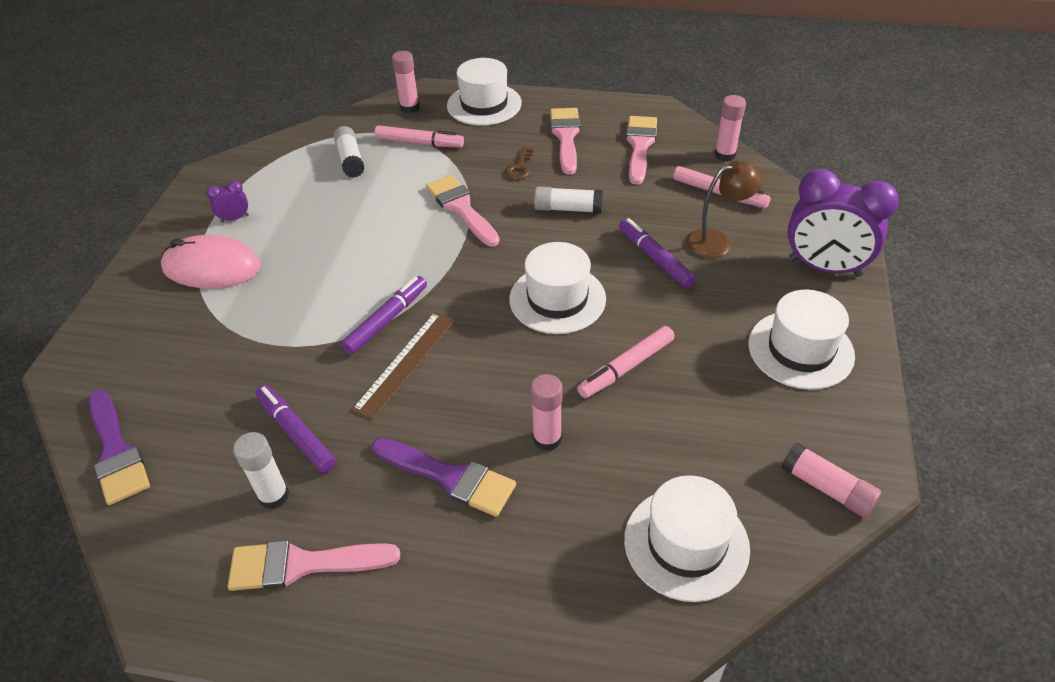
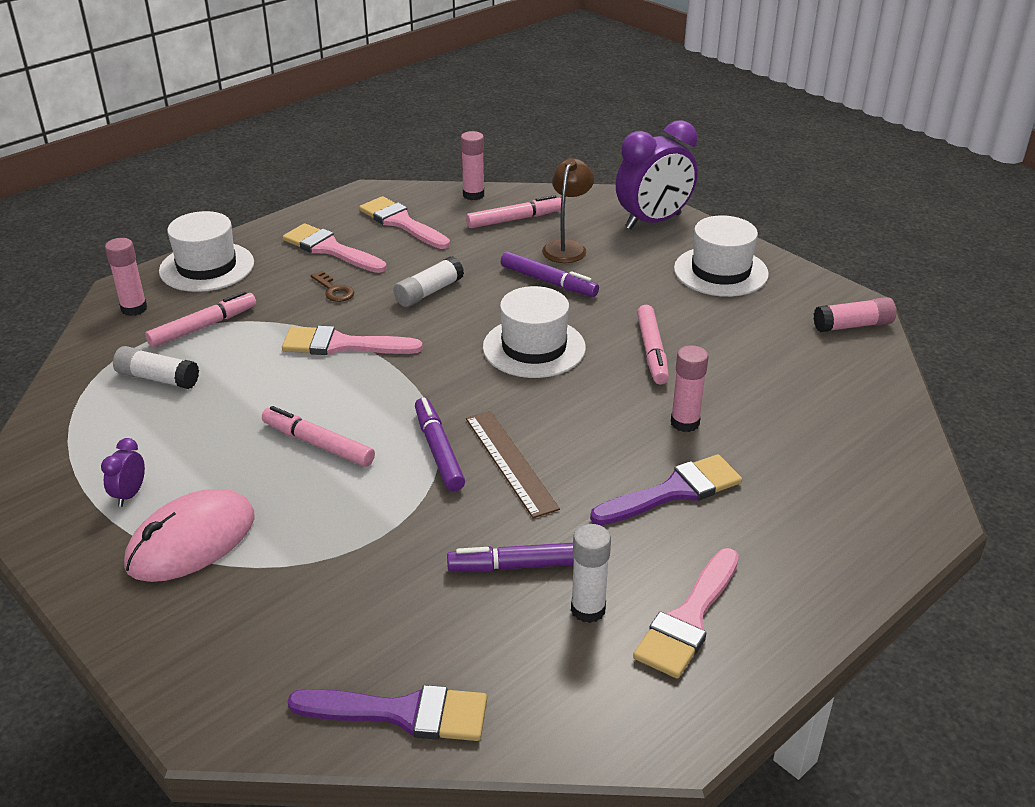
camera: 55 degrees left, 10 degrees down
purple marker [619,218,696,288] -> purple marker turned 150 degrees counterclockwise [501,251,599,297]
white hat [624,475,750,602] -> none
none -> pink marker [262,406,375,467]

